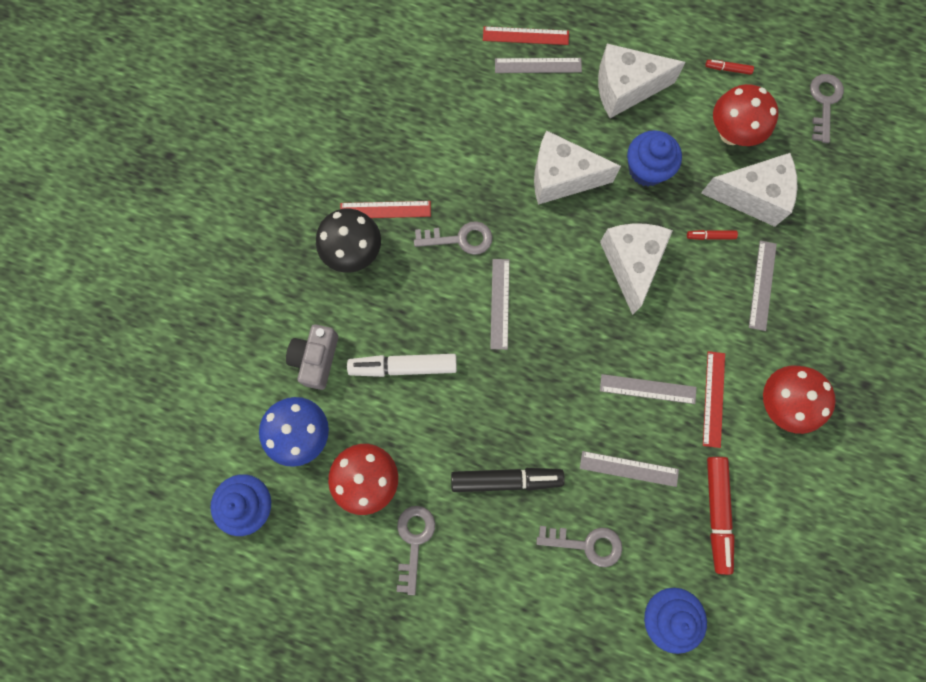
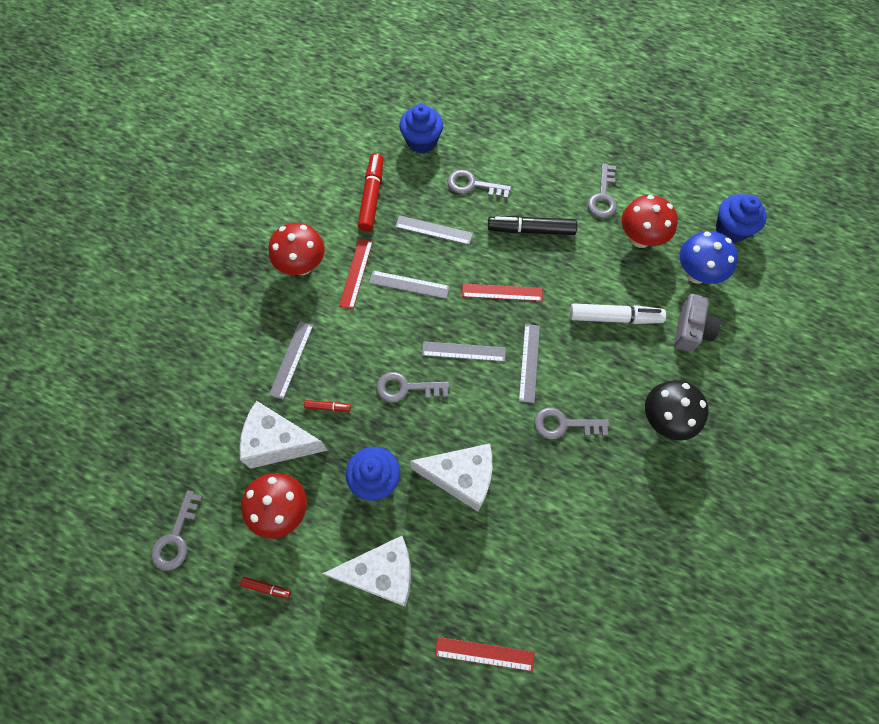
camera: 175 degrees left, 10 degrees down
red ruler [340,201,431,218] -> red ruler moved to [462,284,543,301]
grey ruler [495,58,582,73] -> grey ruler moved to [422,341,506,362]
white cheese [600,223,673,315] -> grey key [376,372,450,402]

